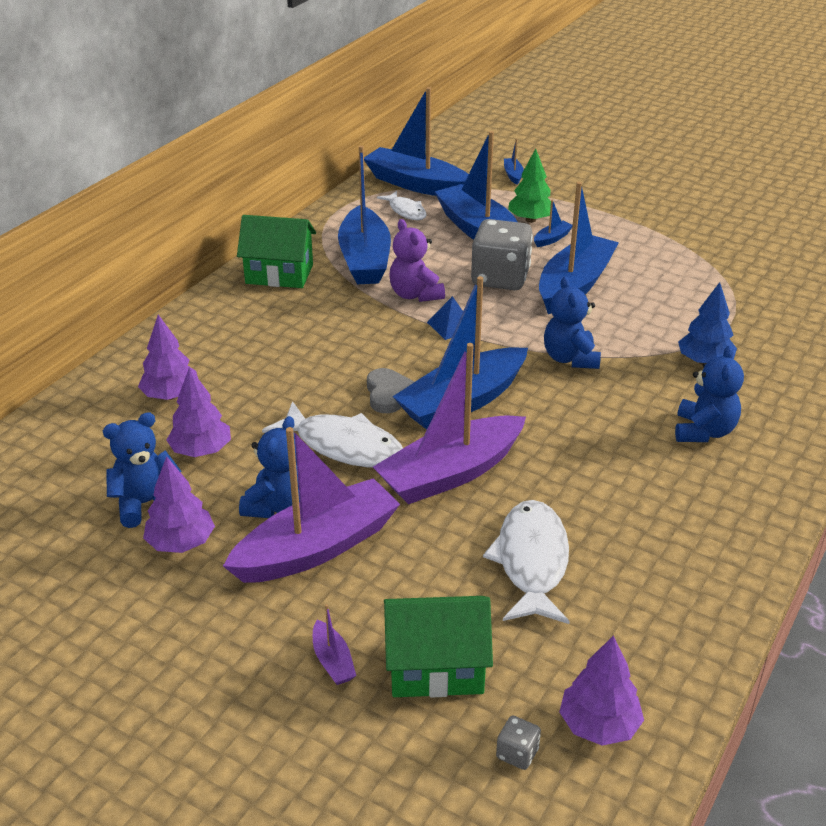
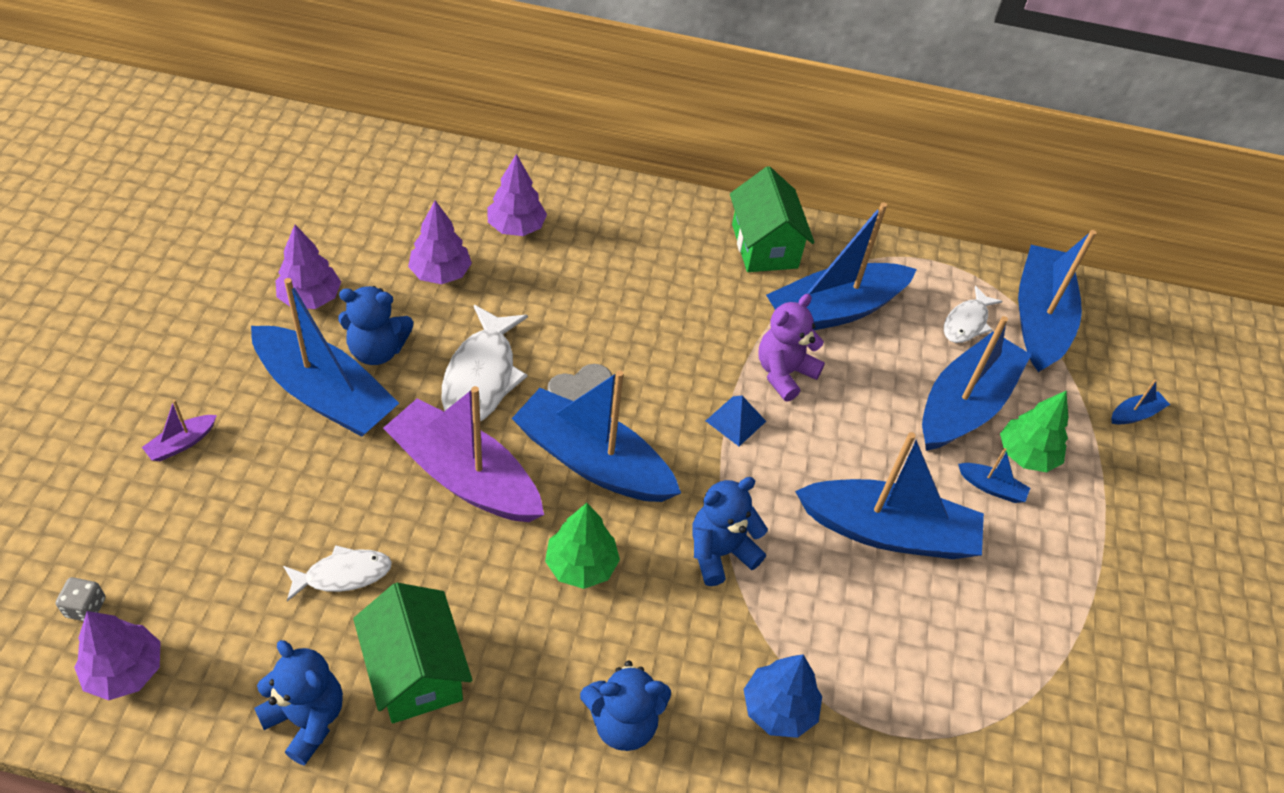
camera: 65 degrees right, 15 degrees up
blue teddy bear [103,412,182,528] -> blue teddy bear moved to [254,640,343,766]
purple boat [223,427,400,583] -> blue boat [251,278,399,437]
green house [384,596,493,698] -> green house moved to [353,583,472,723]
grey dice [471,219,533,290] -> none
white fish [483,500,569,624] -> white fish [283,545,392,601], size x0.60
none -> green tree [545,503,620,589]

